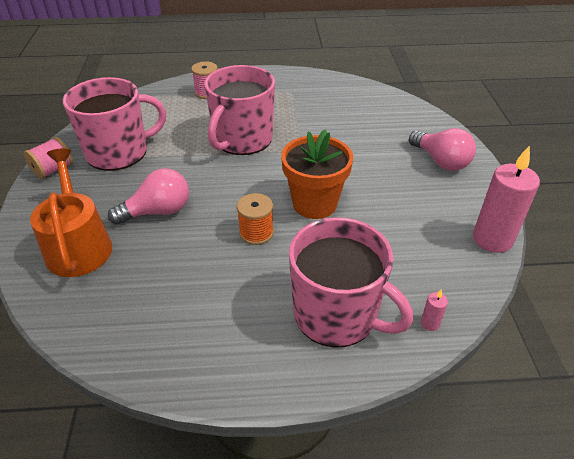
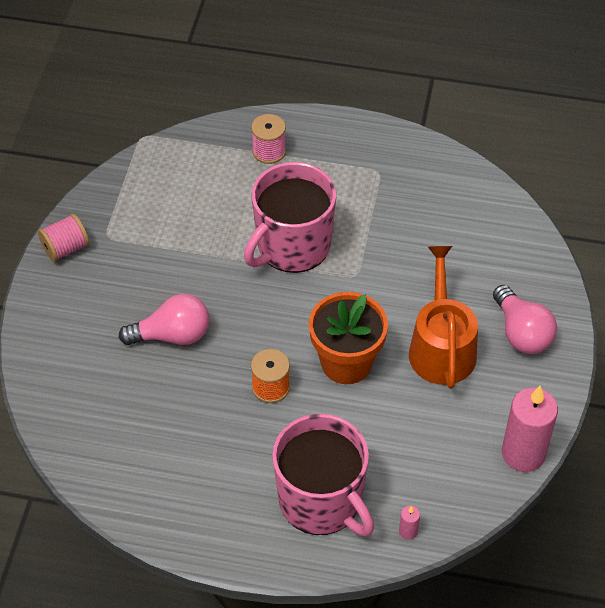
camera: 15 degrees right, 10 degrees up
orange watering can [30,148,112,277] -> orange watering can moved to [409,246,478,389]
pink mug [63,77,166,171] -> none

